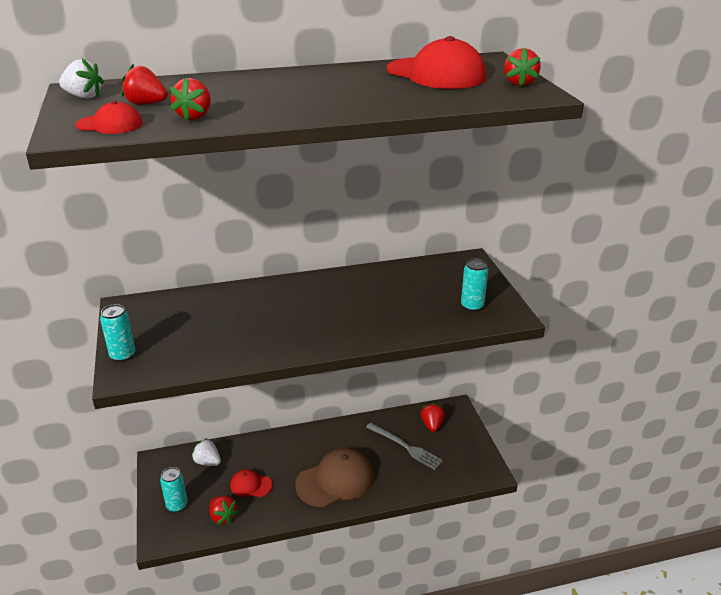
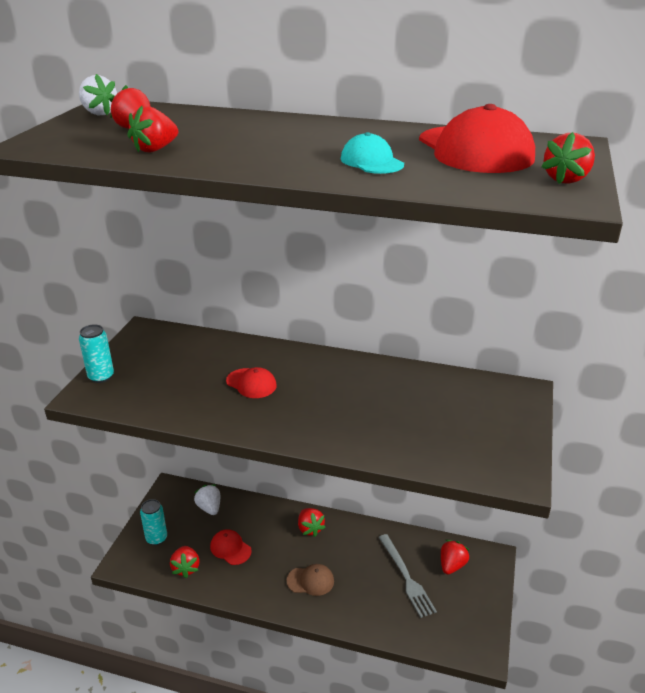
camera: 30 degrees right, 0 degrees up
red cap [75,101,143,134] -> red cap moved to [226,367,277,398]
brown cap [295,448,374,507] -> brown cap [287,564,334,596], size x0.52
turquoise can [461,259,488,312] -> none
none -> red strawberry [298,508,326,537]
none -> turquoise cap [341,132,404,174]

